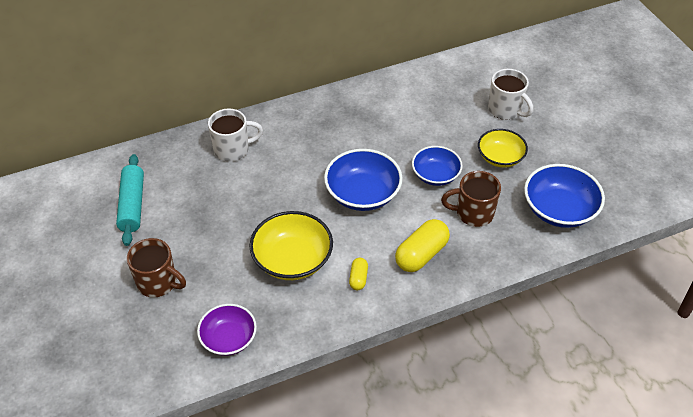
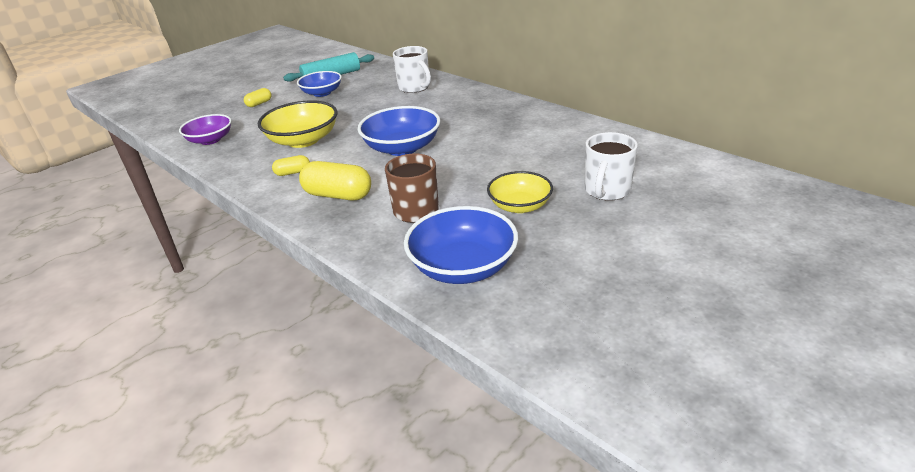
camera: 70 degrees right, 15 degrees down
brown mug [127,238,186,298] -> yellow capsule [244,88,272,107]
blue bowl [412,146,463,186] -> blue bowl moved to [297,71,342,97]

